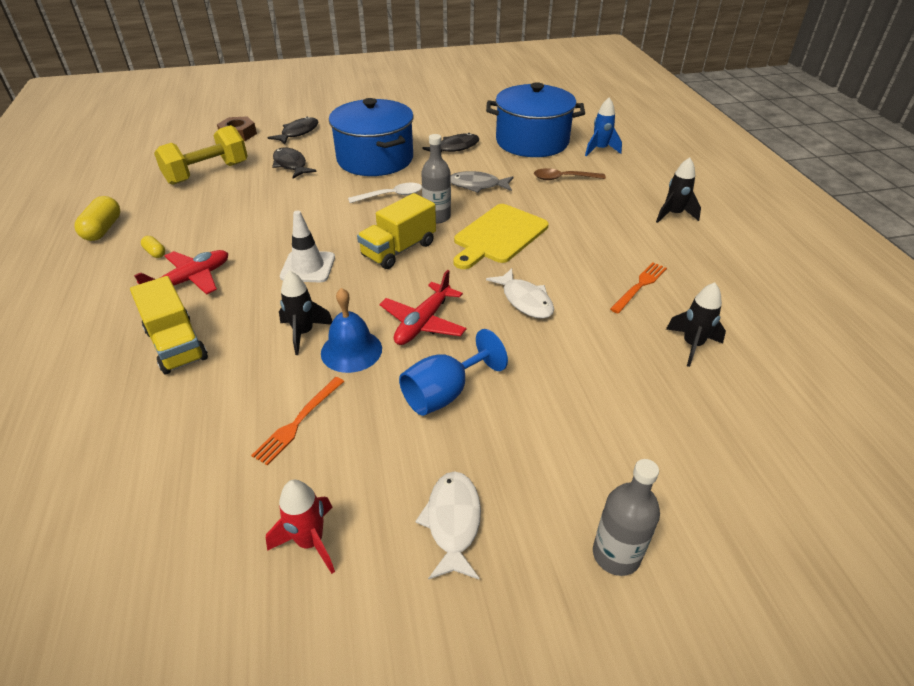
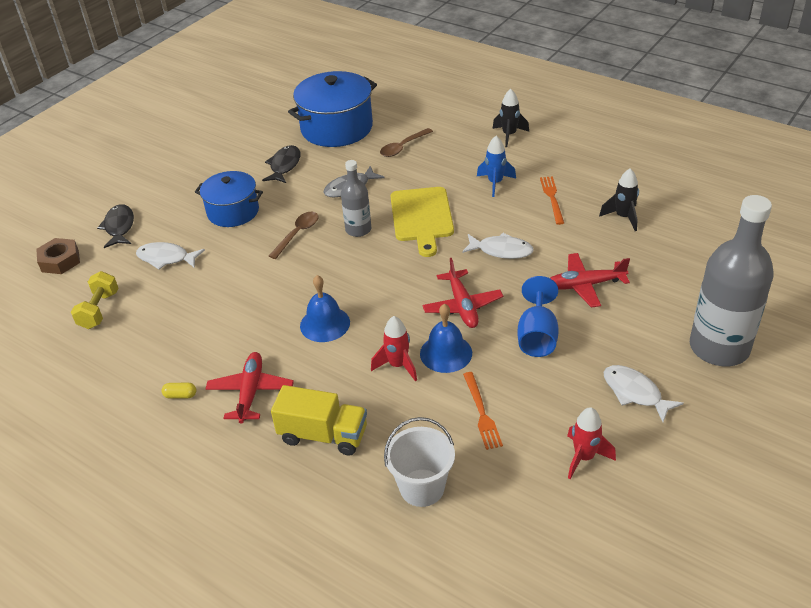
camera: 40 degrees left, 0 degrees up
yellow capsule [75,196,120,241] -> none
yellow dumbbell [154,125,248,185] -> yellow dumbbell [71,271,118,329], size x0.65
black fish [272,147,317,179] -> white fish [136,242,205,270]
black rocket [279,271,332,355] -> red rocket [371,316,417,381]
white traffic cone [280,211,335,283] -> blue bell [300,275,350,342]
blue pot [329,98,414,176] -> blue pot [195,171,263,227], size x0.65
white spoon [348,183,422,203] -> brown spoon [269,211,319,259]
yellow truck [357,193,436,269] -> none
blue rocket [585,98,622,156] -> blue rocket moved to [477,136,516,197]
grey bottle [593,459,660,576] -> grey bottle [690,195,774,366], size x1.90
none -> white bucket [384,417,455,507]
none -> red plane [550,253,630,308]

